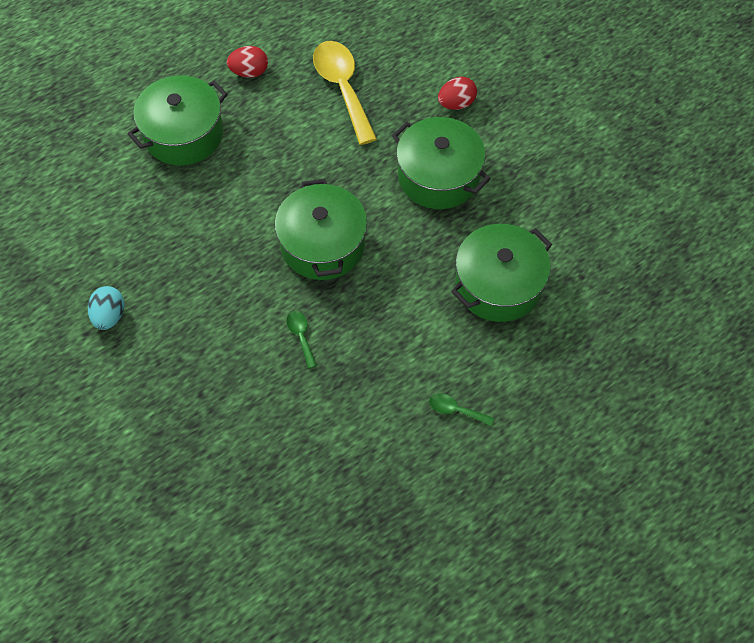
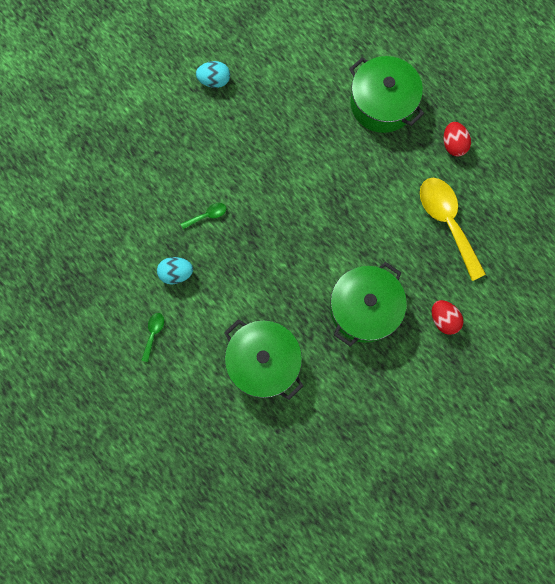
camera: 85 degrees right, 15 degrees up
green pot [275,178,367,280] -> none
yellow spoon [313,41,377,145] -> yellow spoon turned 90 degrees counterclockwise [420,178,486,281]
none -> turquoise egg [157,257,193,284]

